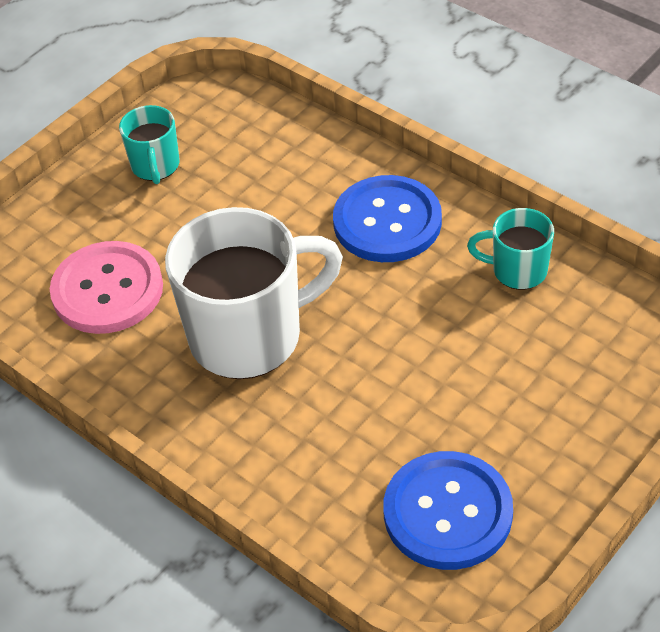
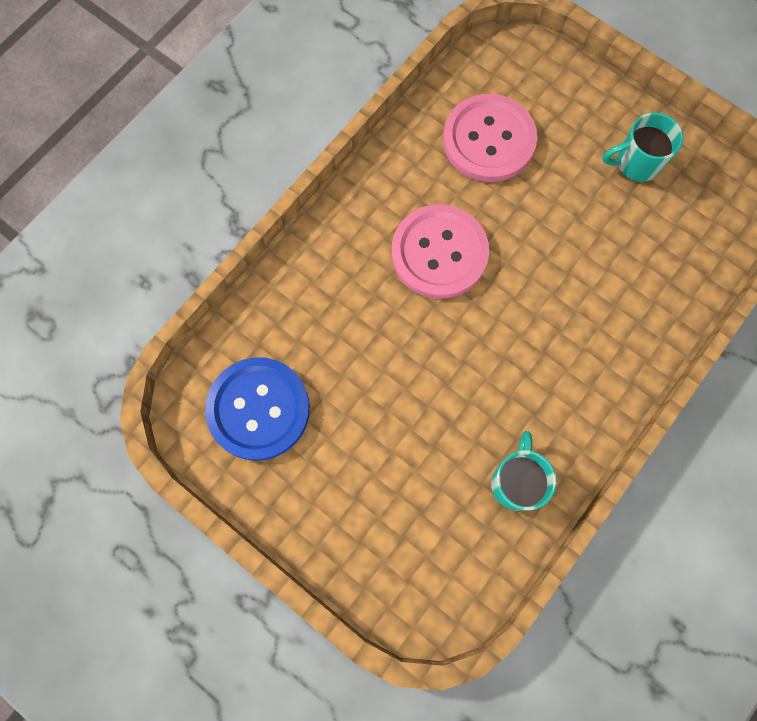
camera: 85 degrees right, 25 degrees up
white mug [165,207,343,379] -> pink button [392,204,489,299]
blue button [333,175,442,262] -> none

